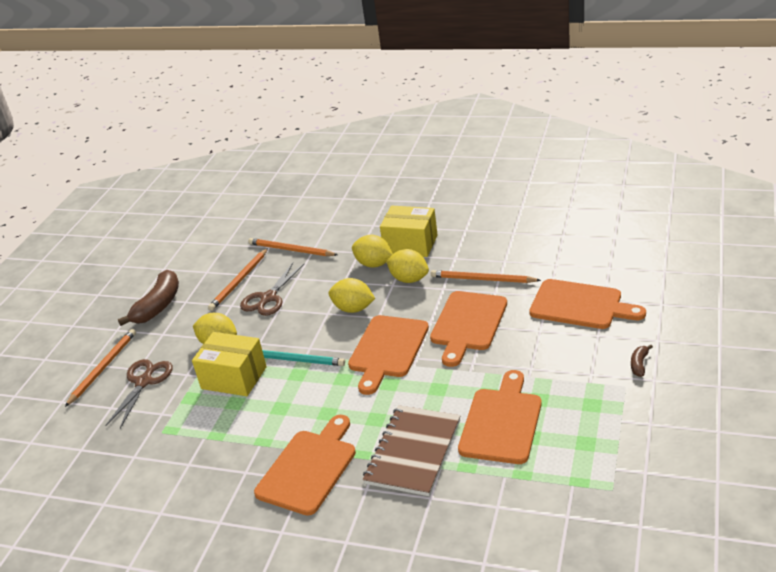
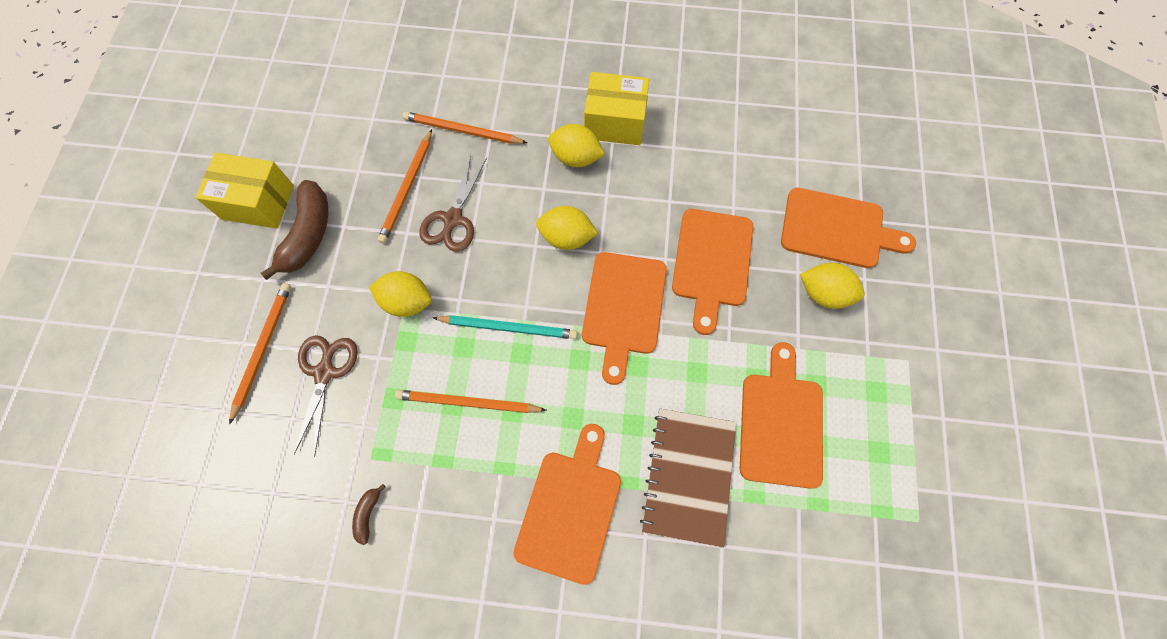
camera: 15 degrees left, 35 degrees up
yellow box [192,332,267,396] -> yellow box moved to [195,152,294,229]
yellow lemon [386,249,429,283] -> yellow lemon moved to [800,263,865,309]
orange pencil [431,270,541,283] -> orange pencil moved to [395,390,546,413]
brown banana [631,345,653,377] -> brown banana moved to [352,484,386,545]

